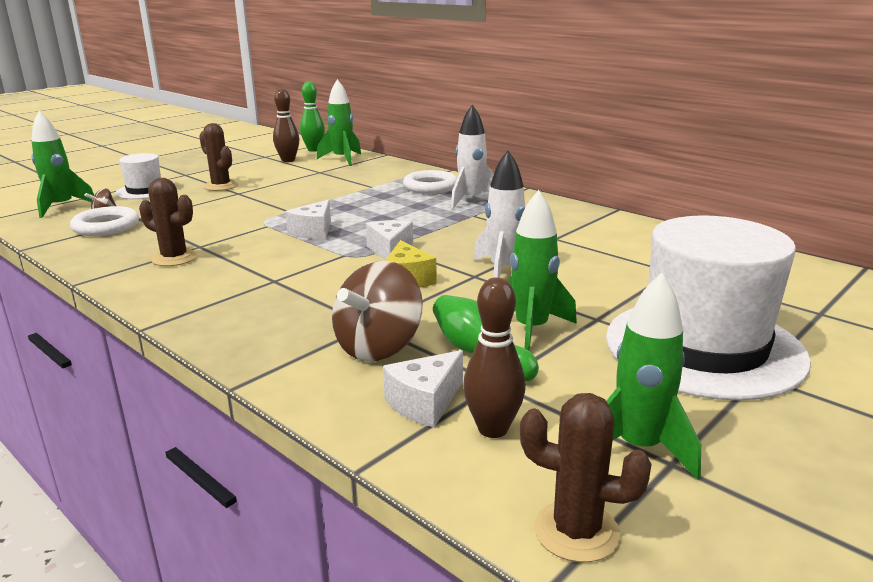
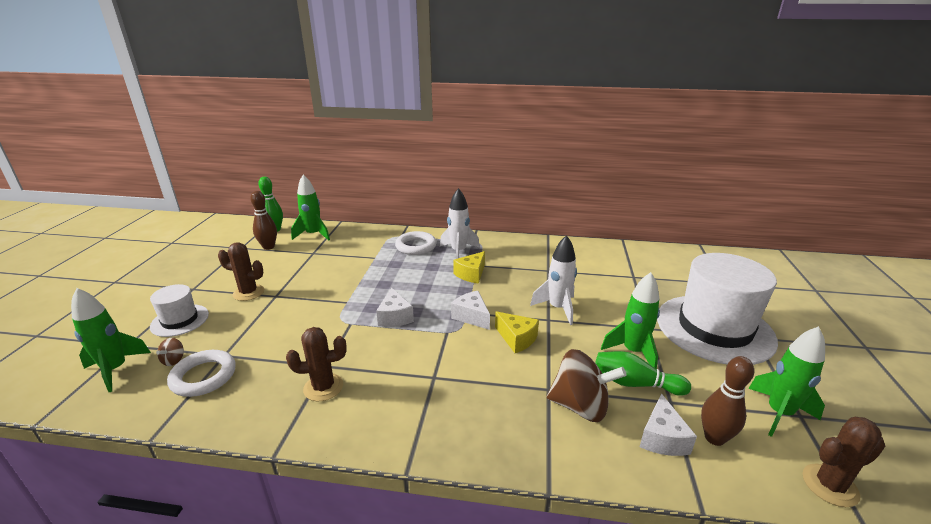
camera: 35 degrees left, 5 degrees up
brown spinning top [332,261,423,362] -> brown spinning top turned 75 degrees counterclockwise [547,349,627,422]
none -> yellow cheese [453,251,485,284]

